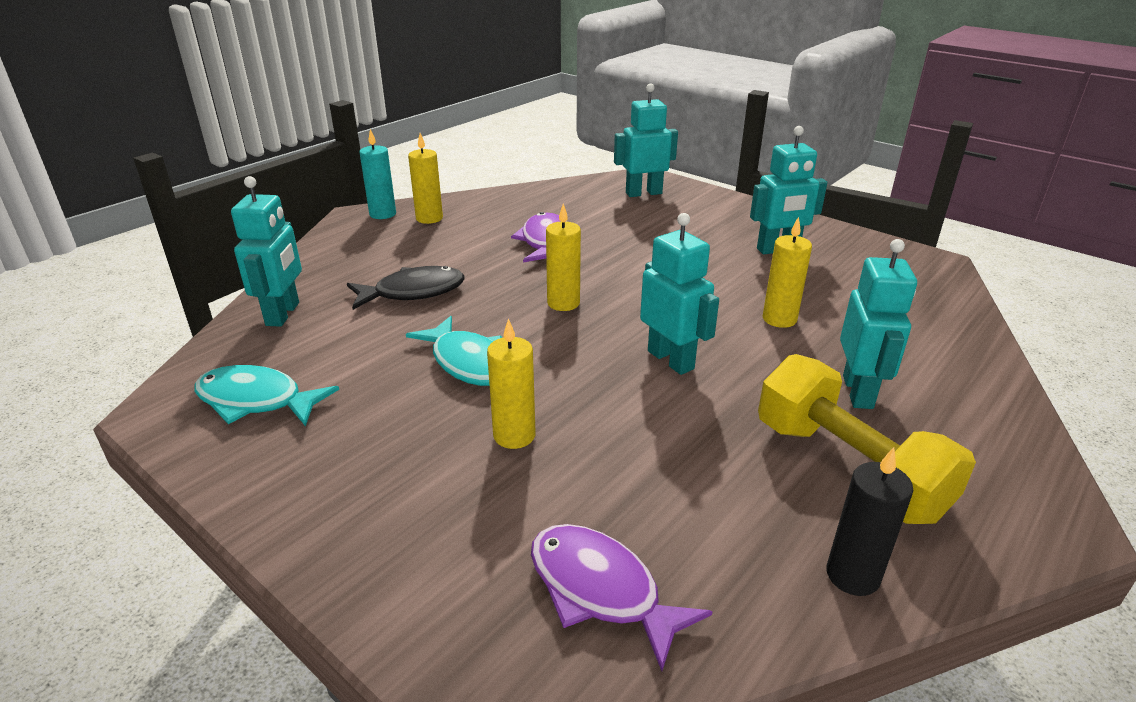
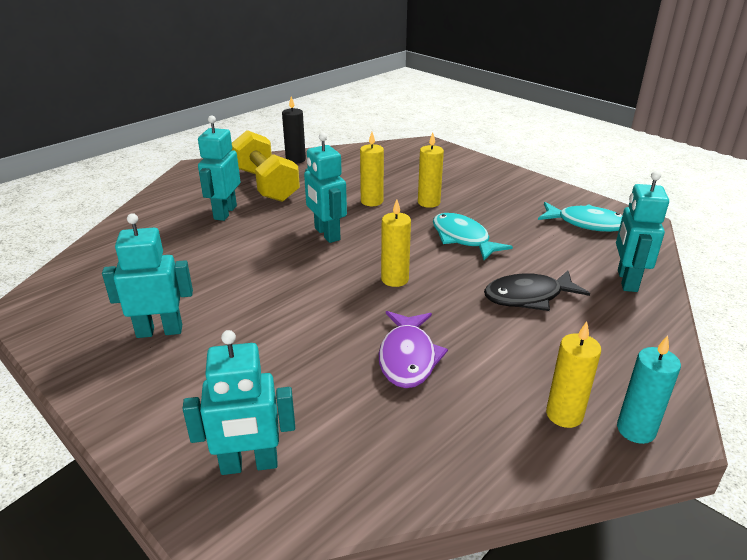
camera: 175 degrees left, 0 degrees up
purple fish [531,524,713,671] -> none
yellow candle [763,217,812,328] -> yellow candle moved to [360,132,384,206]

